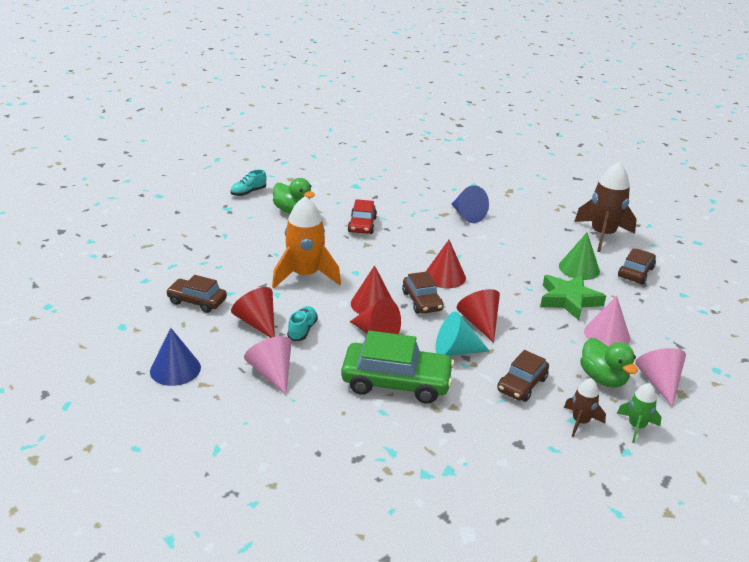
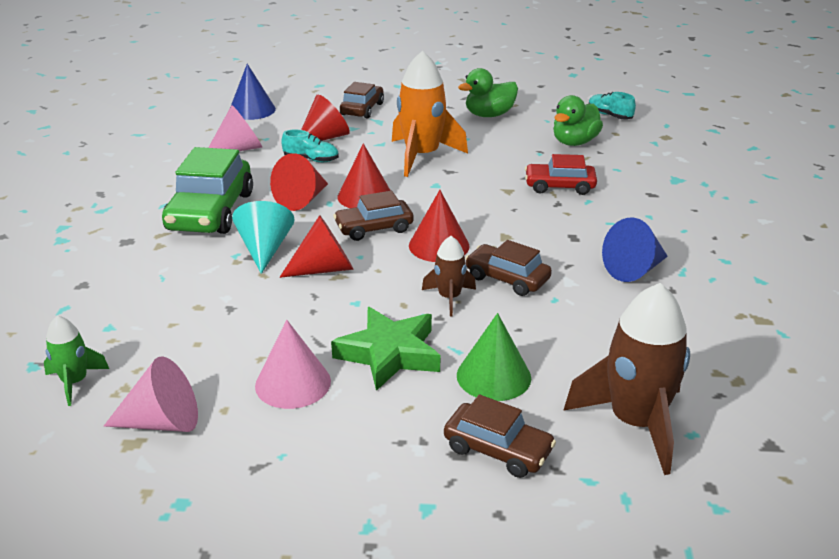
camera: 90 degrees right, 0 degrees up
brown car [497,350,549,402] -> brown car moved to [465,240,552,296]
brown rocket [564,378,606,437] -> brown rocket moved to [422,236,476,316]
green duck [580,338,638,388] -> green duck moved to [458,68,518,117]

